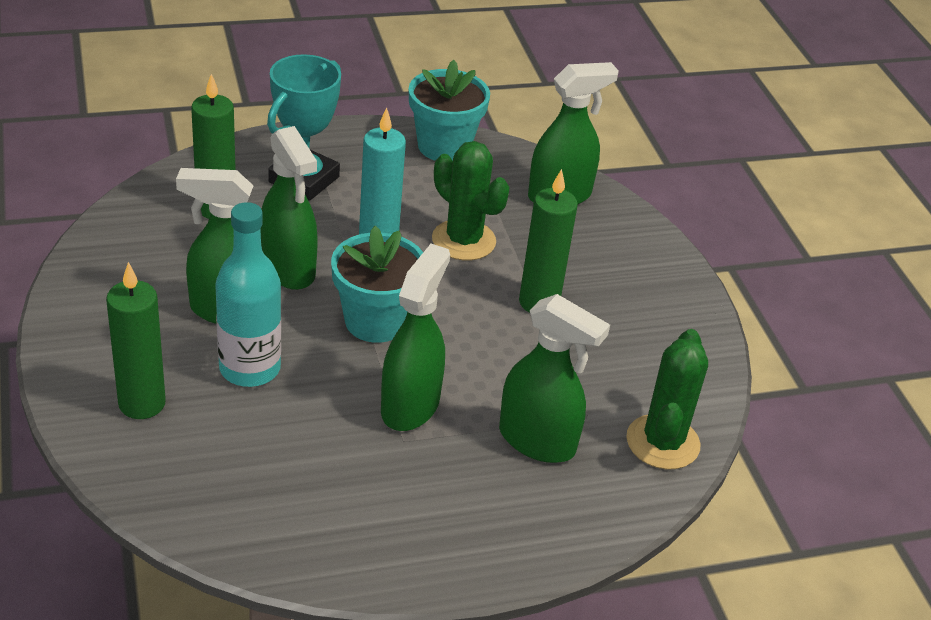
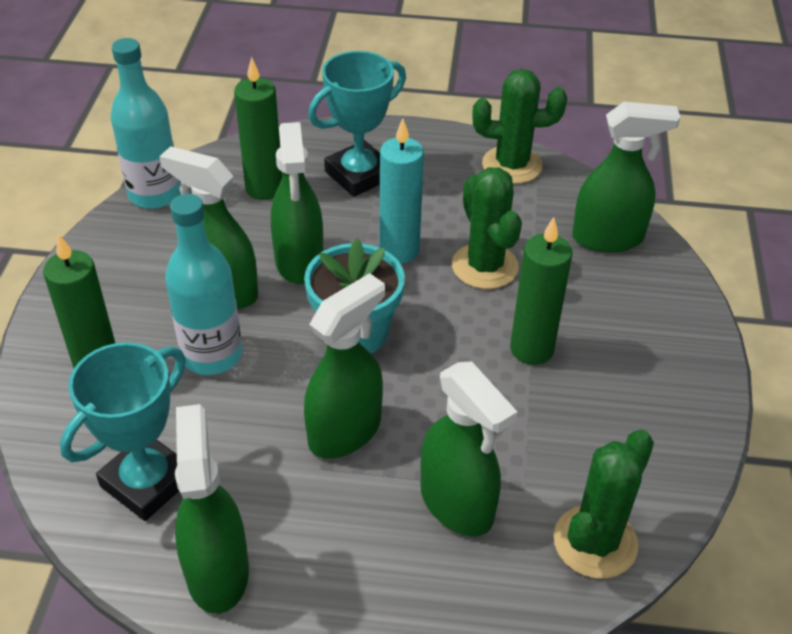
camera: 25 degrees right, 5 degrees up
turquoise flower pot [409,60,490,161] -> green cactus [472,69,567,184]
none -> turquoise trophy [60,342,186,521]
none -> turquoise bottle [111,38,180,209]
none -> green spray bottle [175,404,249,614]

